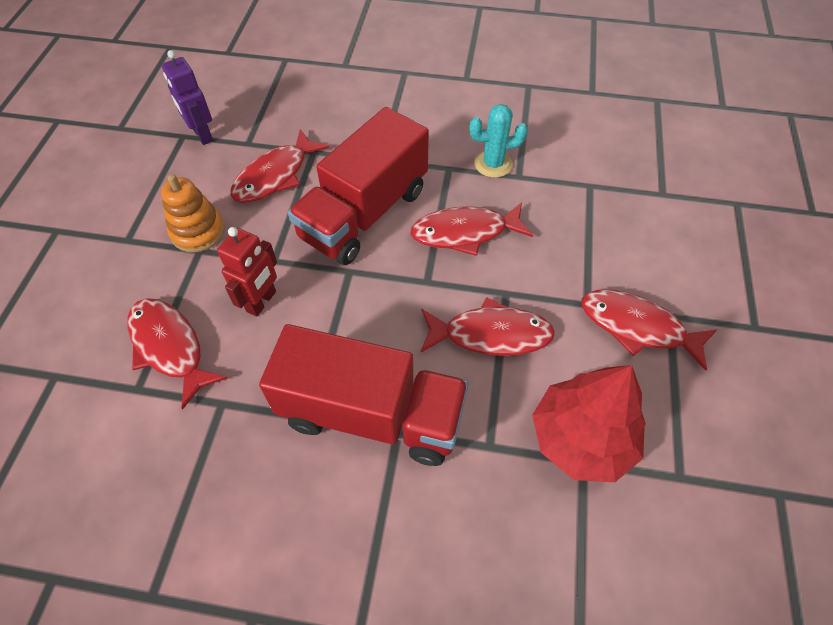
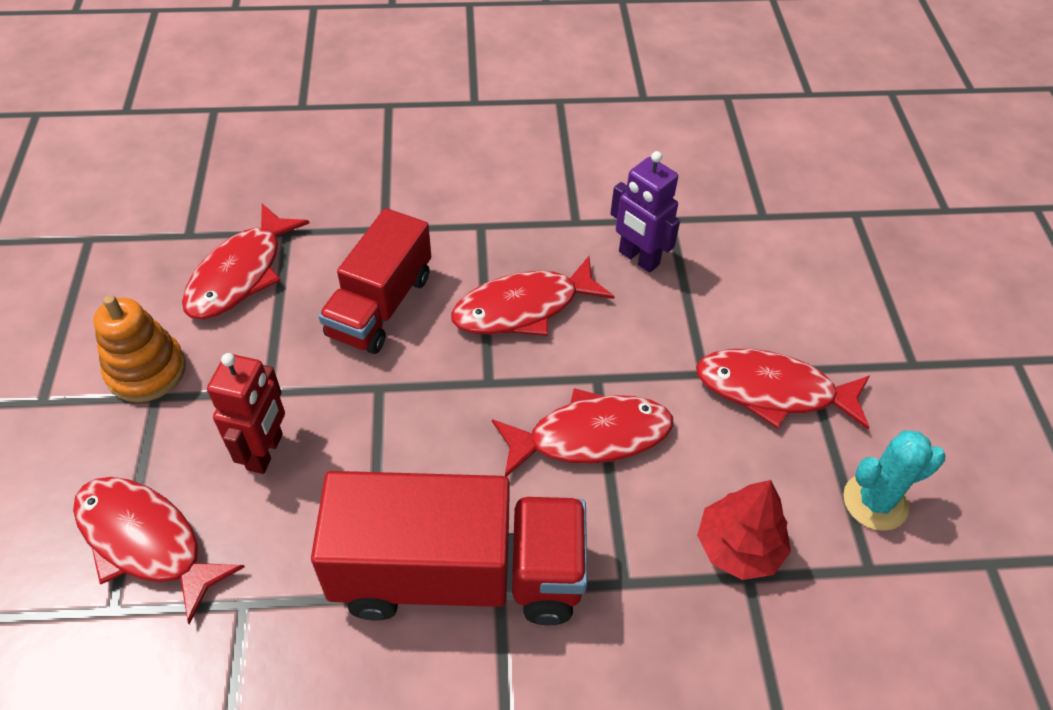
camera: 15 degrees left, 5 degrees down
purple robot [162,50,213,145] -> purple robot moved to [610,151,680,273]
red truck [288,107,429,265] -> red truck [318,208,431,354], size x0.67
turquoise cactus [469,104,528,178] -> turquoise cactus moved to [843,430,945,531]
red tree [532,365,646,483] -> red tree [697,480,791,580], size x0.64

